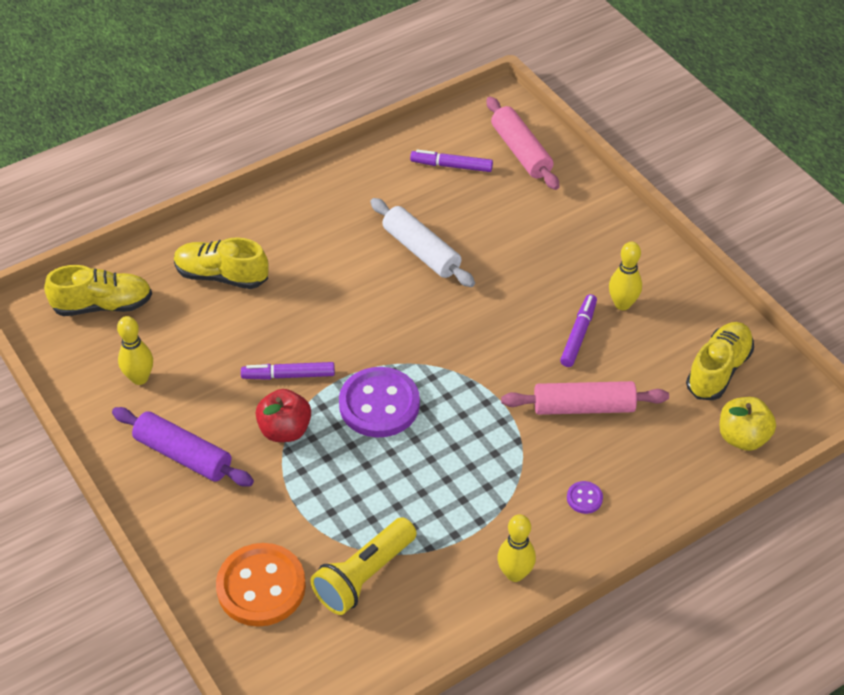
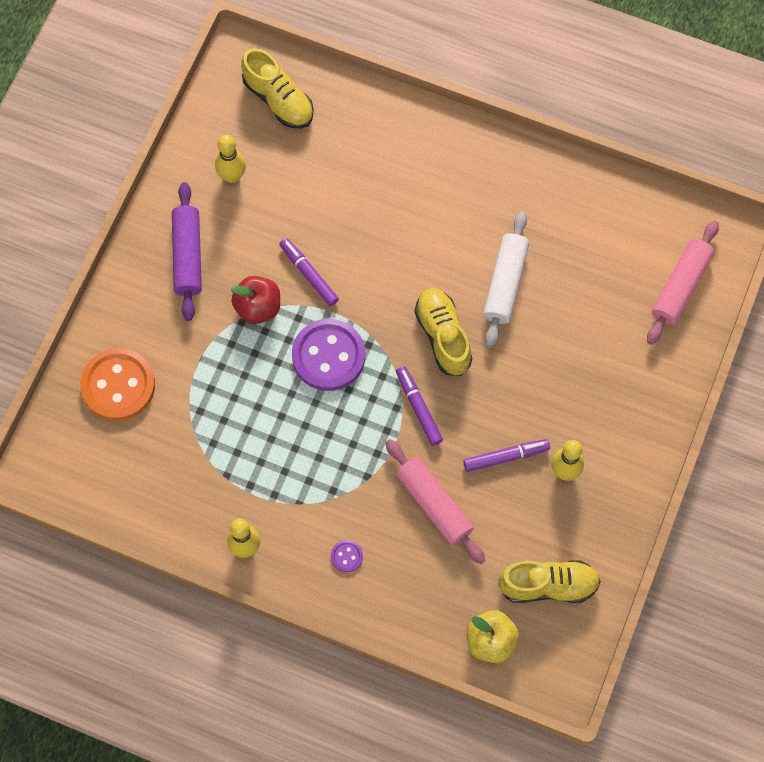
camera: 55 degrees right, 20 degrees up
yellow shoe [174,237,268,289] -> yellow shoe moved to [415,288,472,376]
yellow flashlight [310,517,417,615] -> none
purple marker [410,150,493,172] -> purple marker moved to [396,366,443,446]

